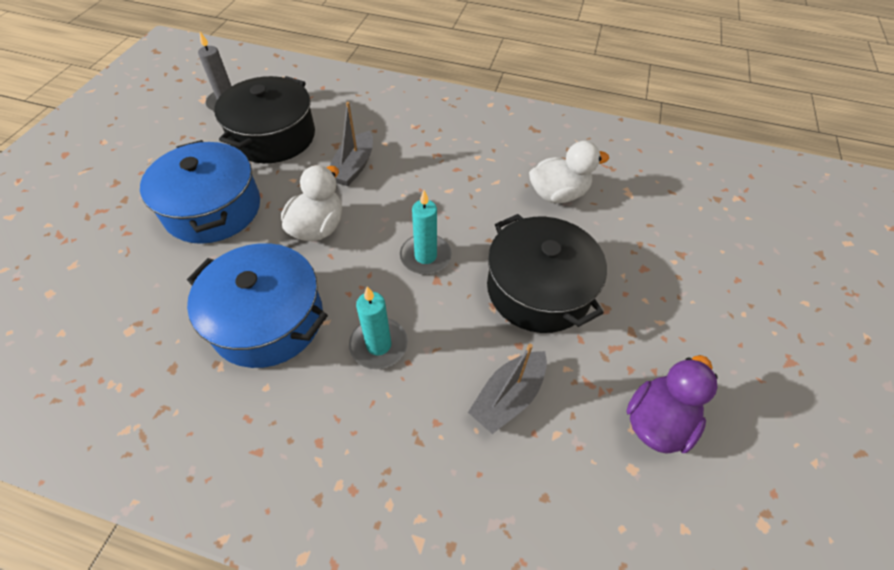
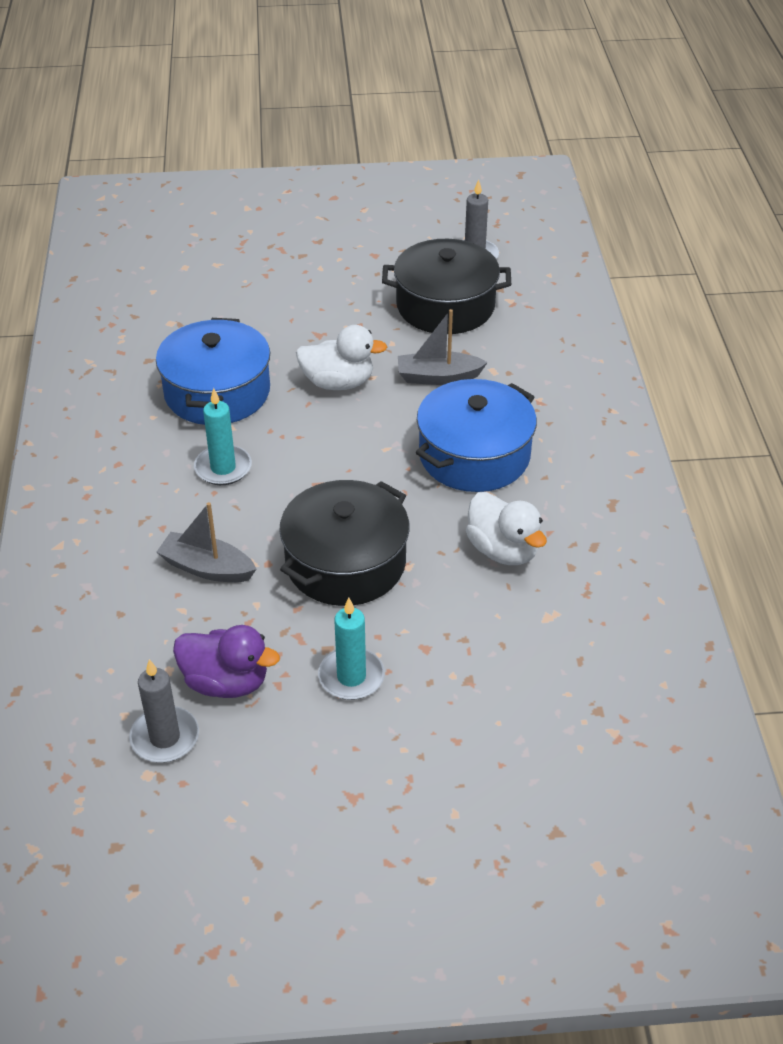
camera: 70 degrees right, 10 degrees down
blue pot [140,140,260,244] -> blue pot moved to [416,379,537,492]
turquoise candle [400,190,452,275] -> turquoise candle moved to [318,598,385,700]
none -> grey candle [129,659,199,763]

